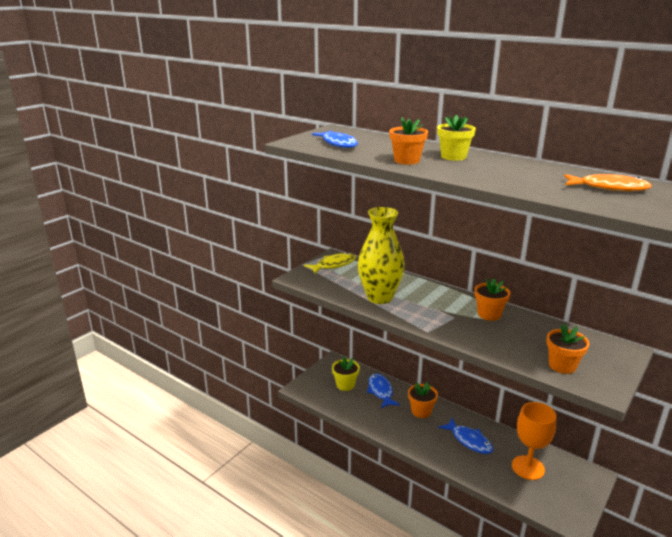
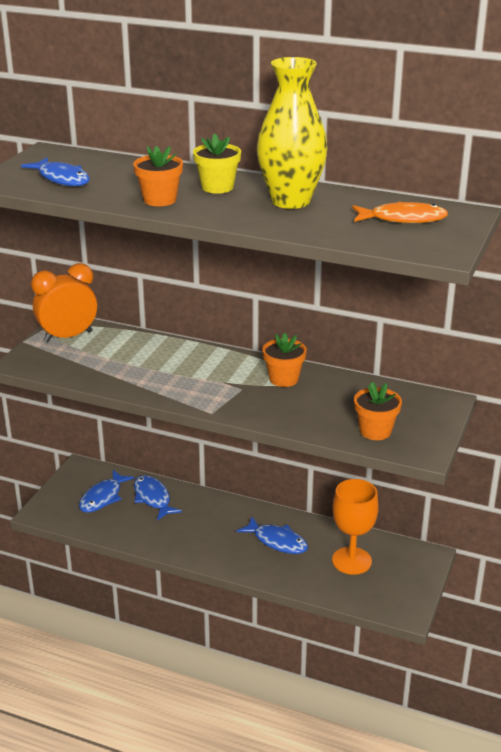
camera: 15 degrees left, 5 degrees up
yellow fish [304,253,356,273] -> orange clock [31,263,97,342]
yellow flower pot [332,356,360,391] -> blue fish [79,470,134,513]
yellow vase [358,207,405,304] -> yellow vase moved to [257,57,328,209]
orange flower pot [408,382,438,418] -> none

